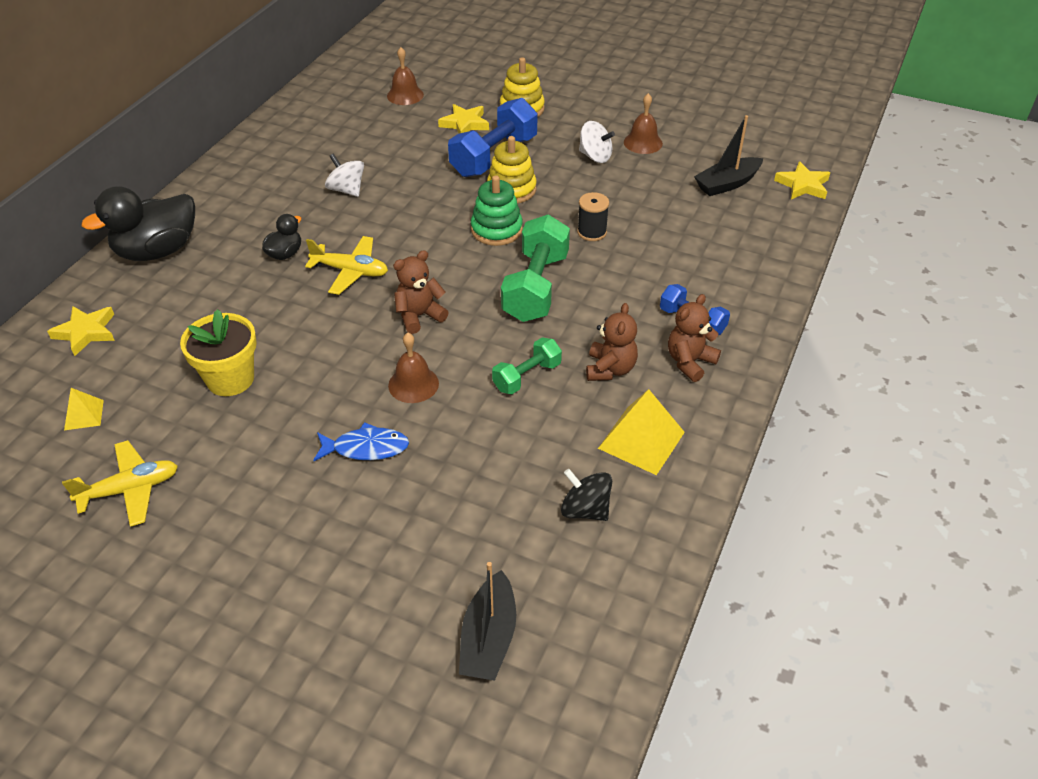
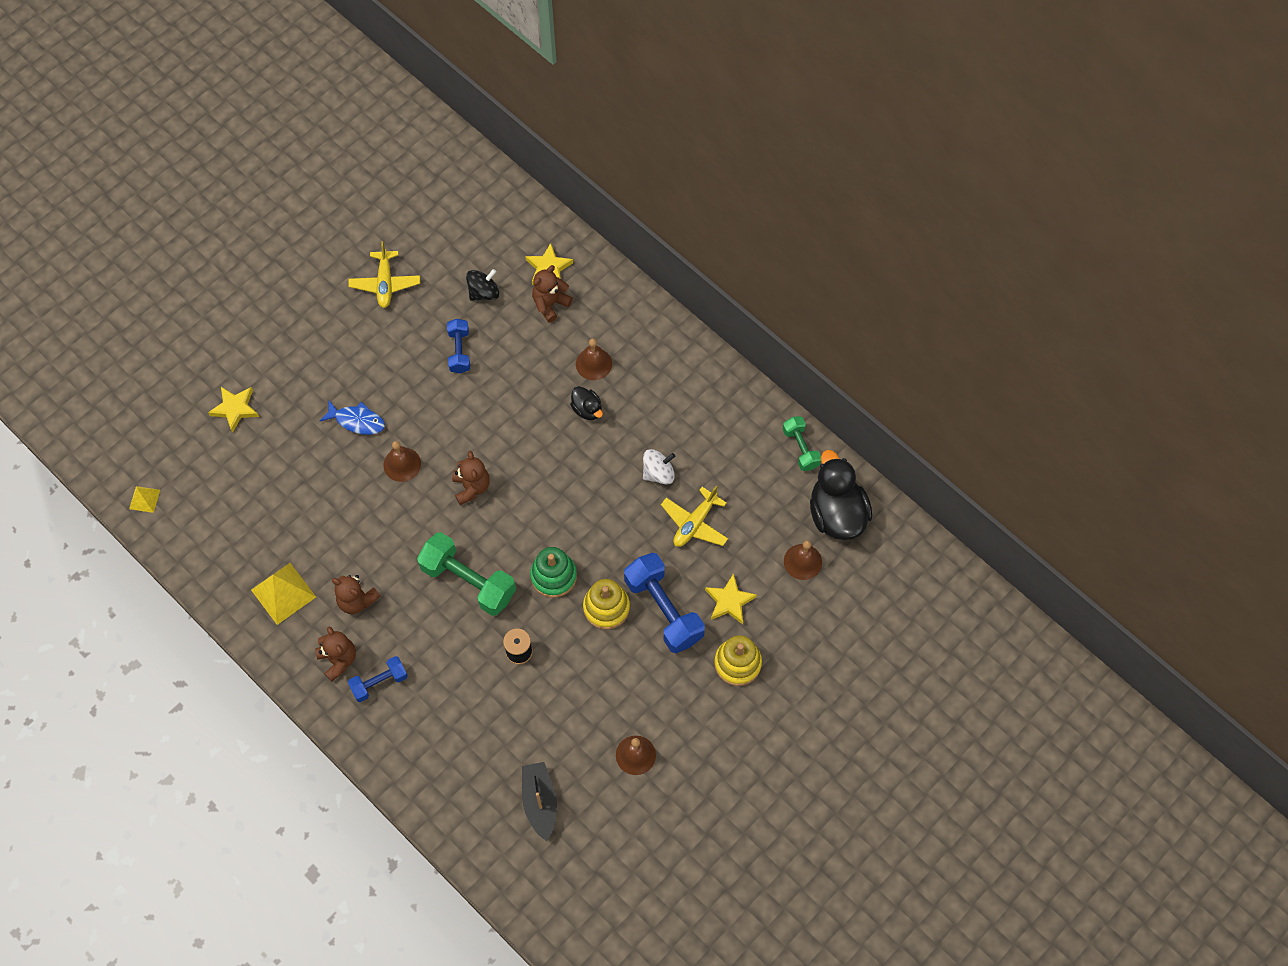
camera: 110 degrees right, 20 degrees up
yellow pyramid [64,388,104,430] -> yellow pyramid moved to [129,486,160,513]
black duck [82,186,195,261] -> black duck moved to [810,450,872,540]
yellow flower pot [180,309,257,396] -> blue dumbbell [447,319,470,373]
yellow plane [305,236,388,295] -> yellow plane moved to [661,486,728,547]
blue fish [314,422,409,461] -> blue fish turned 90 degrees counterclockwise [320,400,385,435]
black boat [459,562,516,681] -> none
green dumbbell [492,337,562,394] -> green dumbbell moved to [783,416,821,471]
black spinning top [561,469,612,521] -> black spinning top moved to [466,269,499,301]
white spinning top [579,121,615,163] -> none
yellow star [774,161,830,199] -> yellow star moved to [208,387,259,433]
none -> brown teddy bear [532,265,573,322]
none -> brown bell [576,339,612,380]

